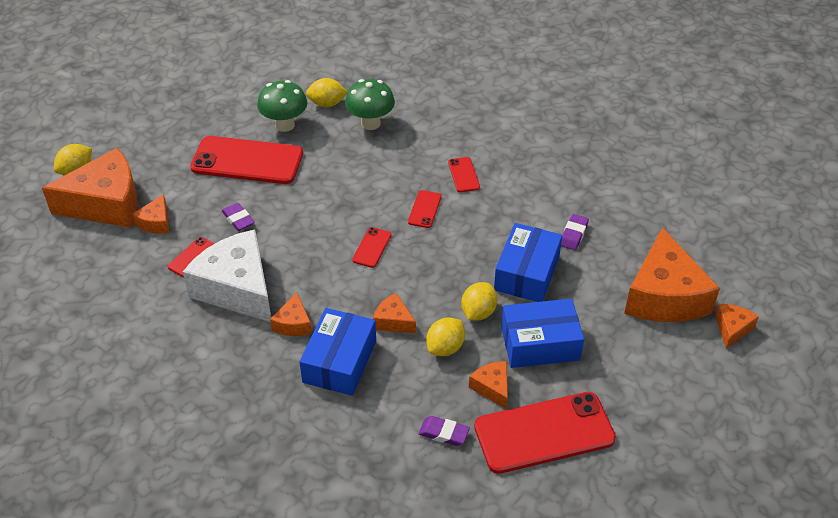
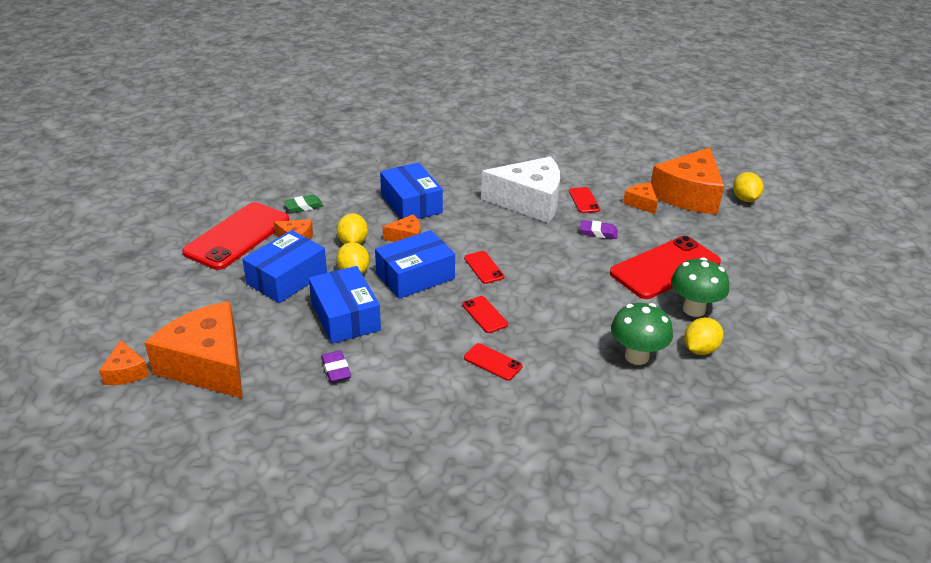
camera: 135 degrees right, 10 degrees down
orange cheese [270,292,312,336] -> none
purple eraser [419,416,470,446] -> green eraser [284,195,324,213]
none -> blue box [375,230,455,299]

